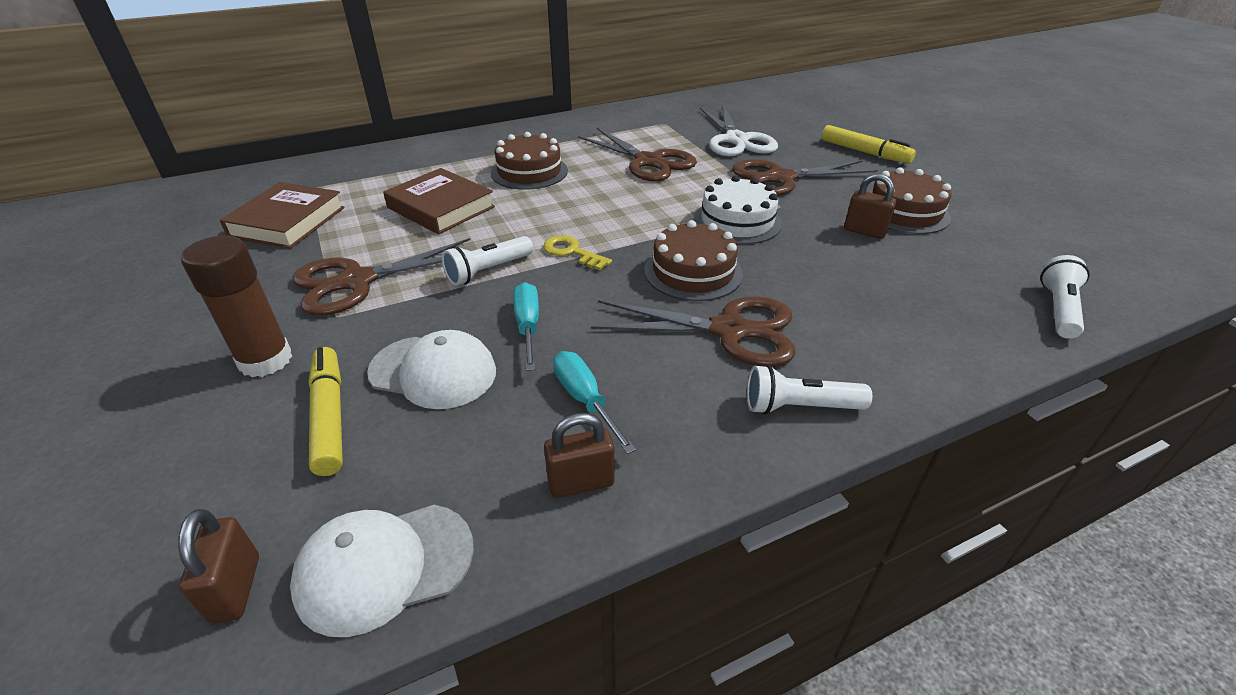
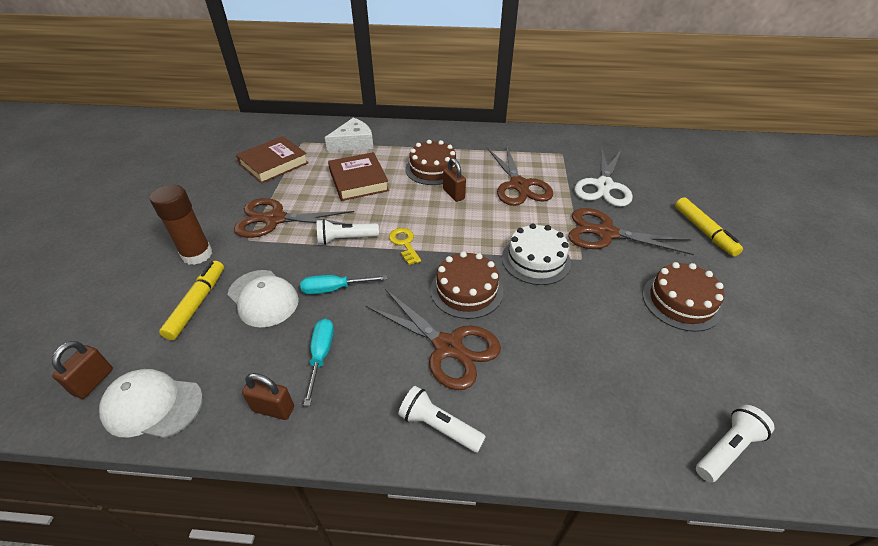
camera: 30 degrees right, 5 degrees up
turquoise screwdriver [513,282,539,371] -> turquoise screwdriver turned 120 degrees counterclockwise [300,275,387,294]
brown padlock [844,173,897,239] -> brown padlock moved to [443,158,466,202]
none -> white cheese [325,118,374,152]

